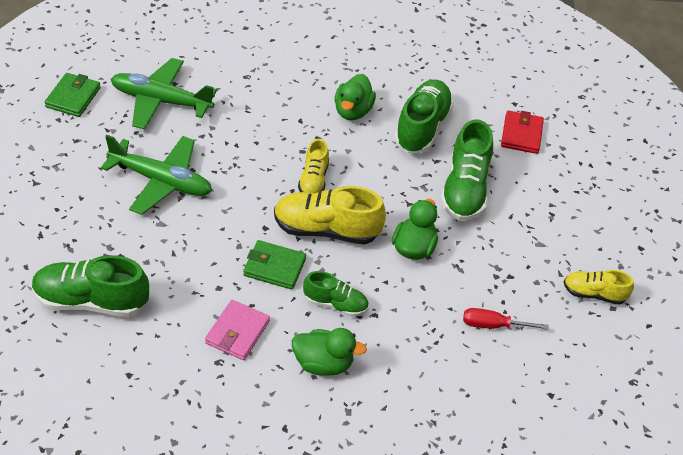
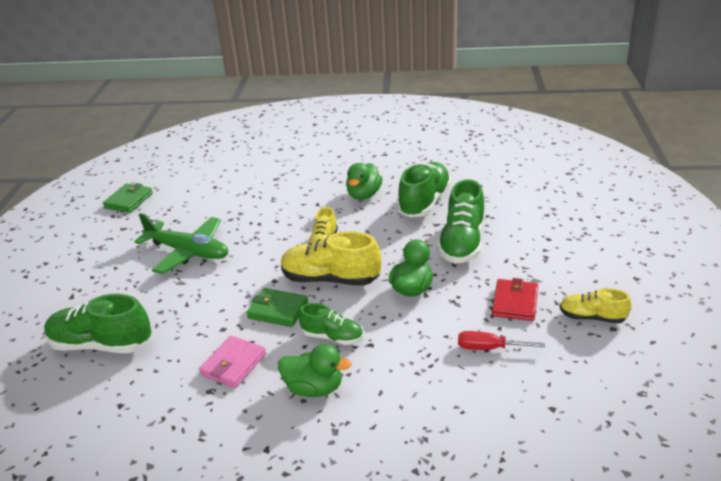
camera: 10 degrees right, 15 degrees down
green plane [111,58,217,129] -> none
red wallet [501,110,544,154] -> red wallet moved to [492,278,538,321]

